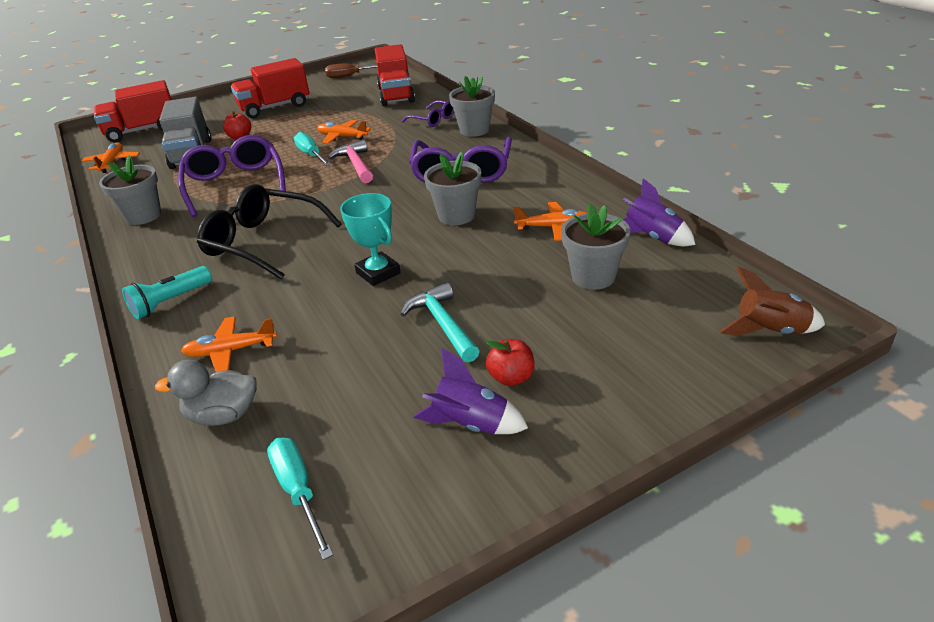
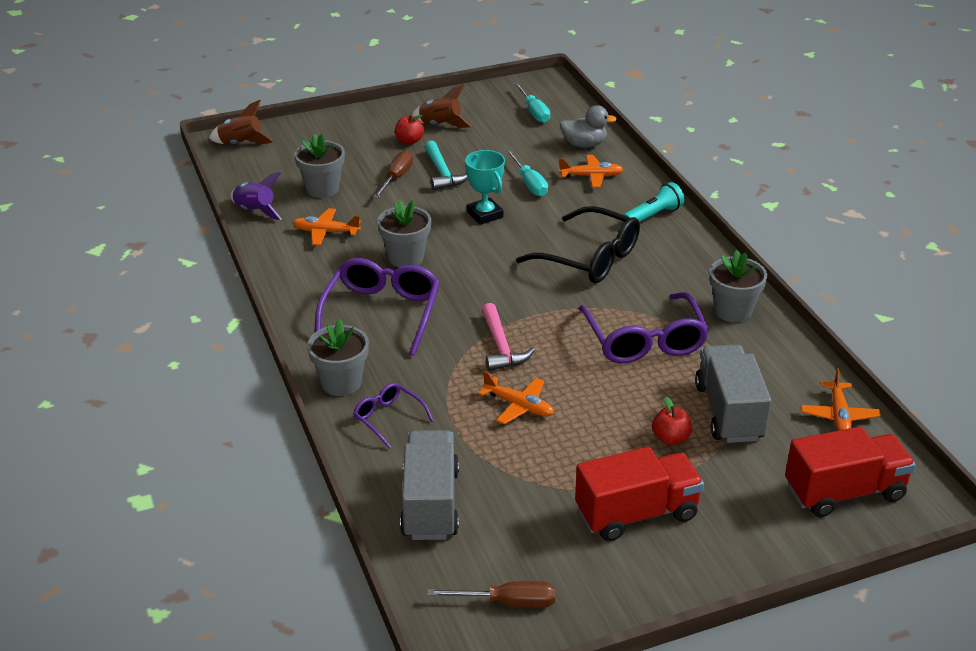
camera: 175 degrees left, 0 degrees up
turquoise screwdriver [294,132,331,166] -> turquoise screwdriver moved to [506,150,548,197]
red truck [375,44,415,106] -> grey truck [400,430,459,540]
purple rocket [413,348,528,434] -> brown rocket [412,84,472,128]
none -> brown screwdriver [373,150,413,199]

